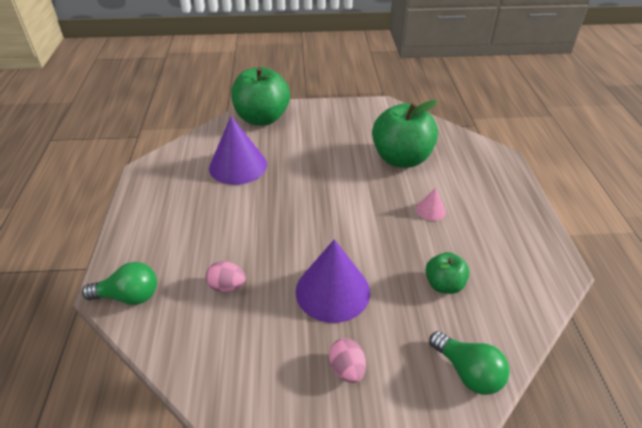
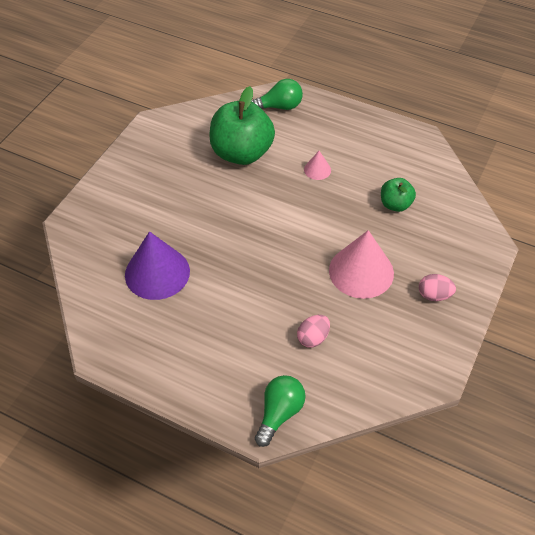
camera: 60 degrees left, 10 degrees up
green apple [231,67,290,125] -> none
purple cone [296,239,370,323] -> pink cone [329,230,394,299]
green light bulb [429,331,510,395] -> green light bulb moved to [251,79,303,110]

